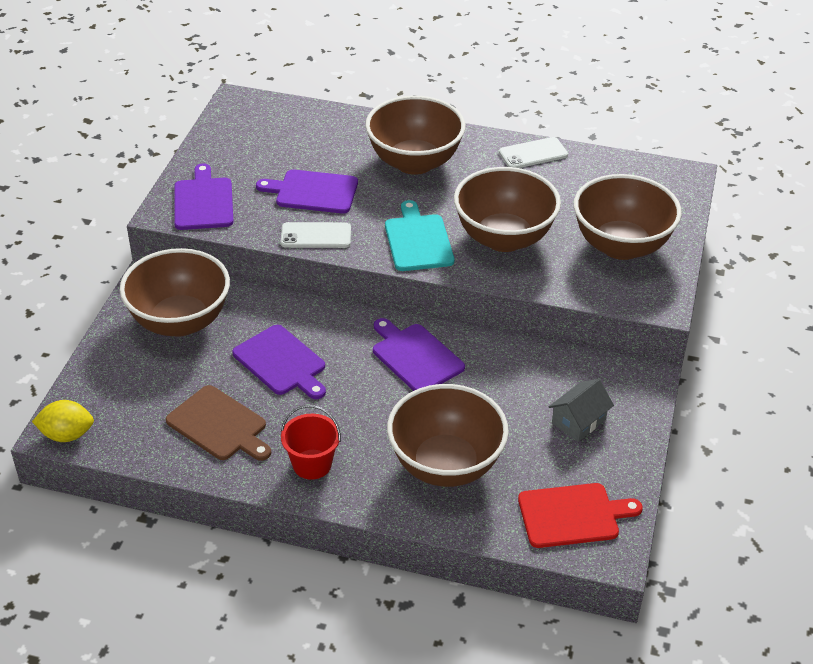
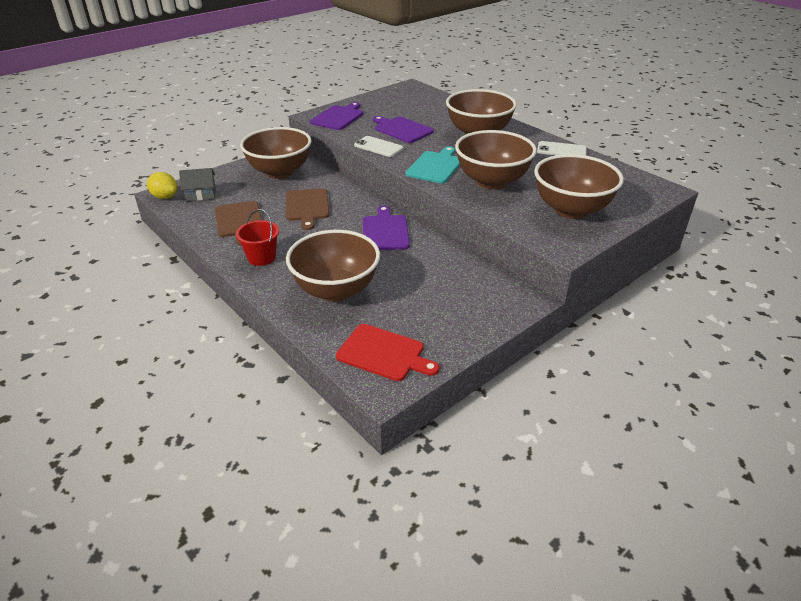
camera: 35 degrees right, 5 degrees down
purple cutting board [232,325,326,399] -> brown cutting board [286,188,329,230]
grey house [549,379,614,442] -> grey house moved to [179,168,216,201]

